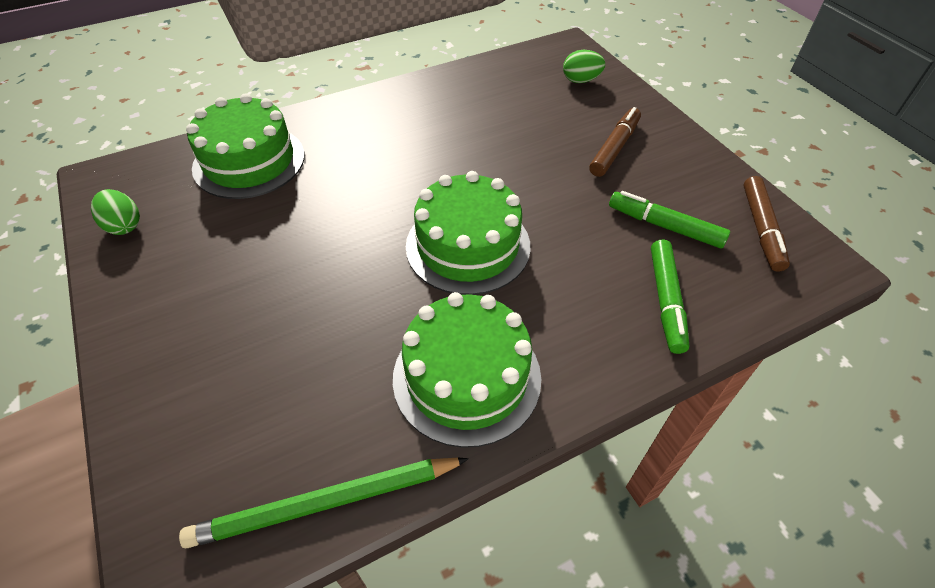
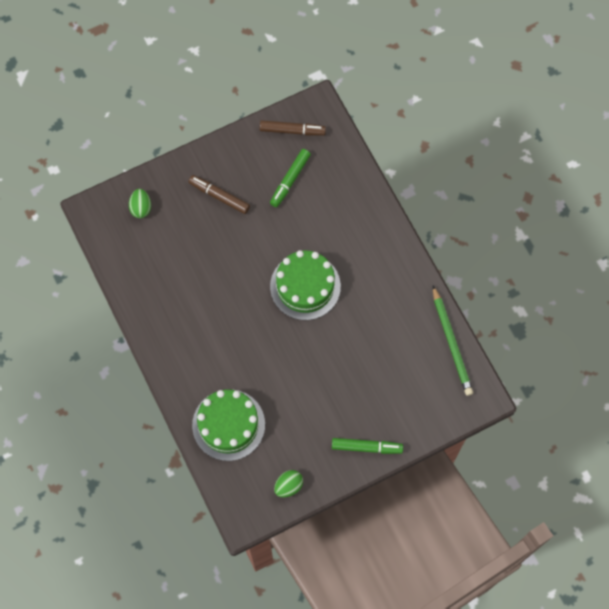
camera: 90 degrees left, 20 degrees up
green cake [393,292,541,448] -> none
green marker [651,239,689,354] -> green marker moved to [332,438,403,454]

